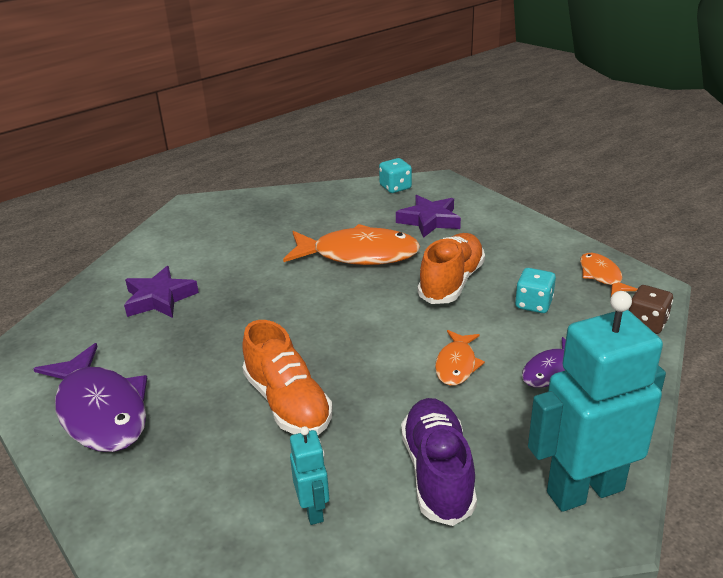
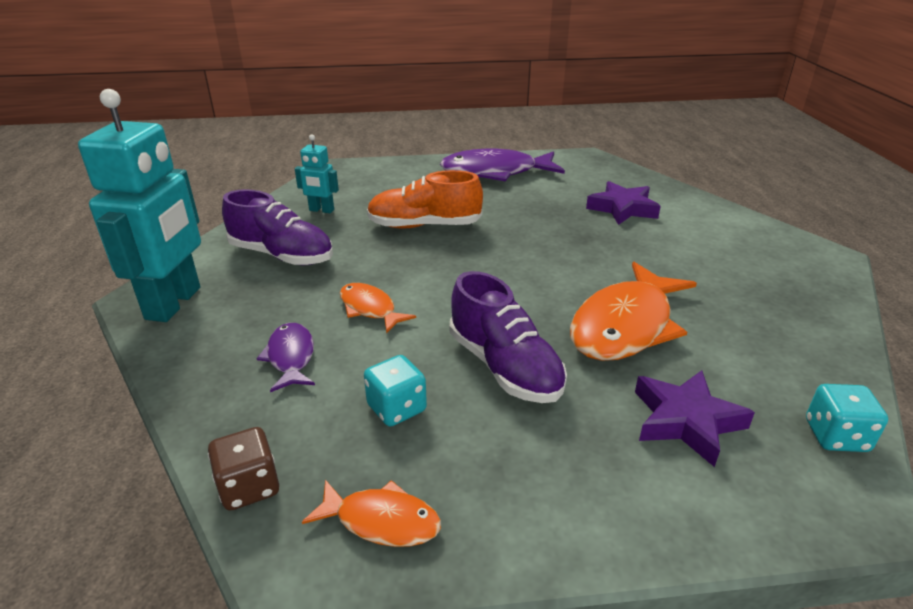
camera: 120 degrees right, 0 degrees up
orange shoe [417,233,485,304] -> purple shoe [450,271,567,403]

